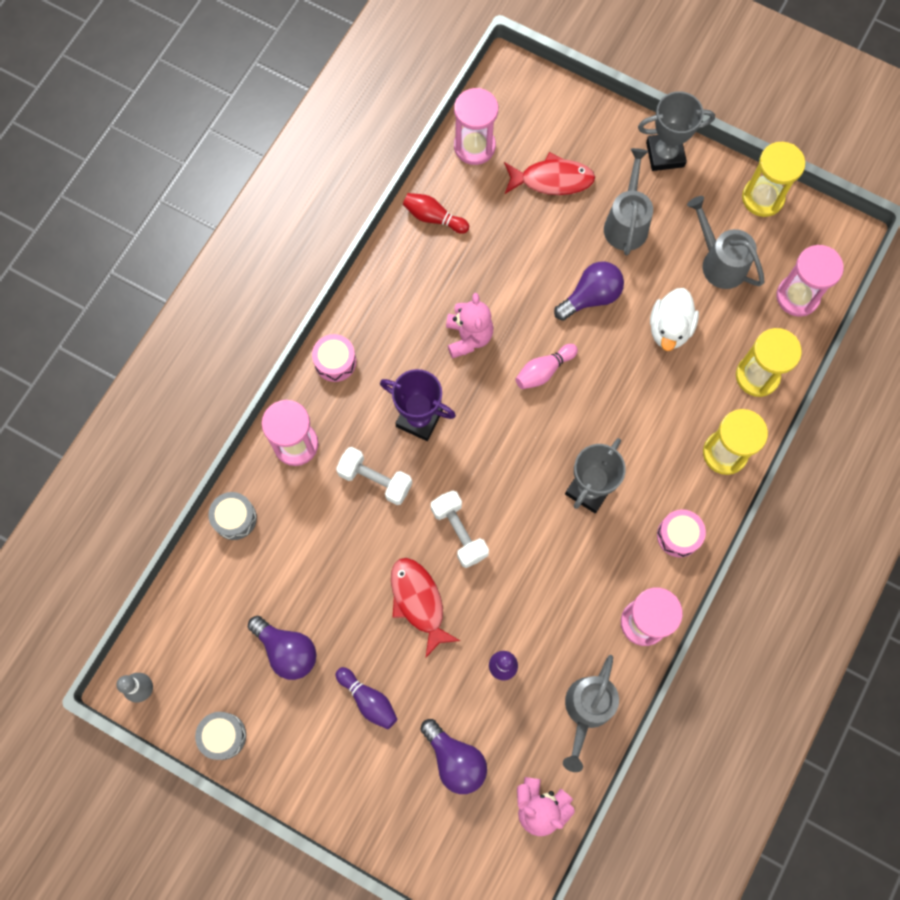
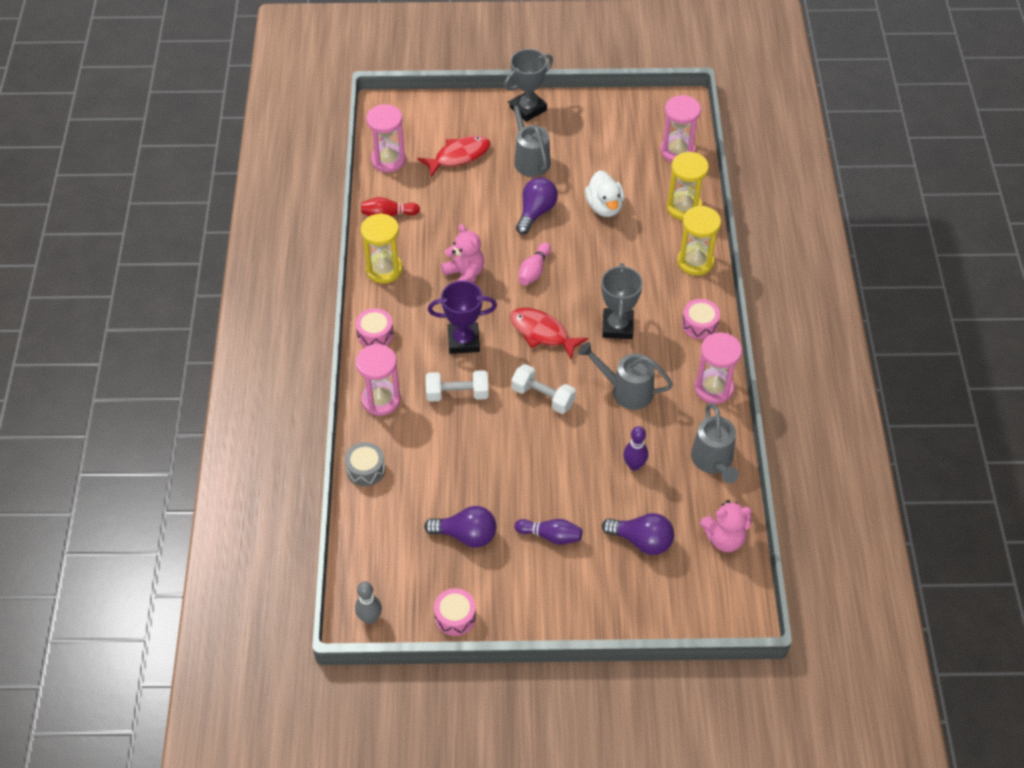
camera: 30 degrees left, 20 degrees down
grey drum [195,712,246,760] -> pink drum [434,588,476,636]
red fish [391,558,460,657] -> red fish moved to [510,308,588,359]
grey watering can [687,196,764,289] -> grey watering can moved to [578,342,673,410]
yellow hourglass [742,142,805,217] -> yellow hourglass moved to [361,213,403,284]

